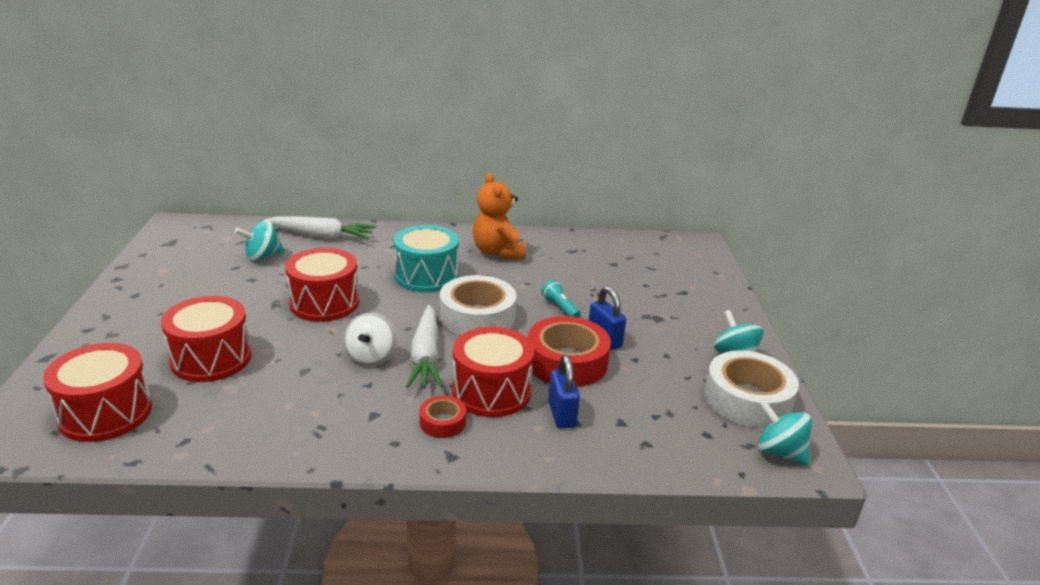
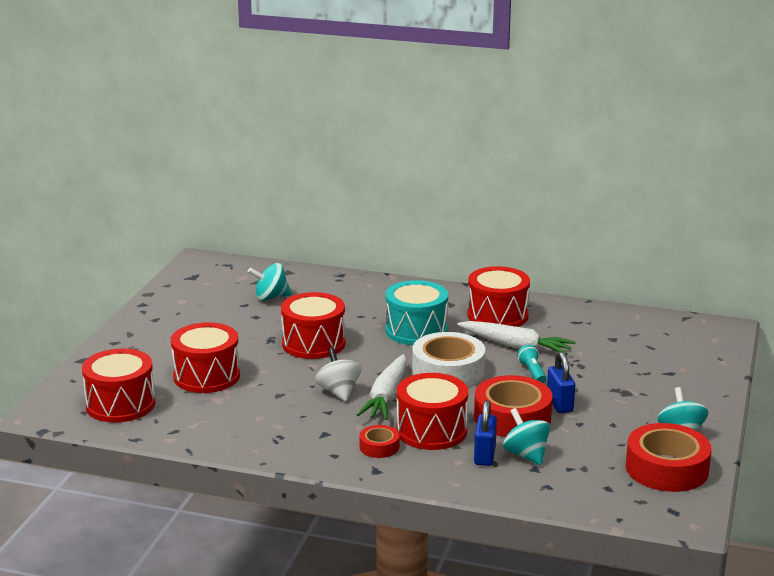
camera: 20 degrees right, 5 degrees down
white carrot [264,216,376,239] -> white carrot moved to [457,321,575,355]
white spinning top [344,313,397,367] -> white spinning top turned 135 degrees clockwise [315,348,361,402]
orange teddy bear [473,173,526,259] -> red drum [467,266,530,327]
white tape [704,350,799,428] -> red tape [626,423,712,492]
turquoise spinning top [758,401,812,465] -> turquoise spinning top moved to [503,408,550,465]

